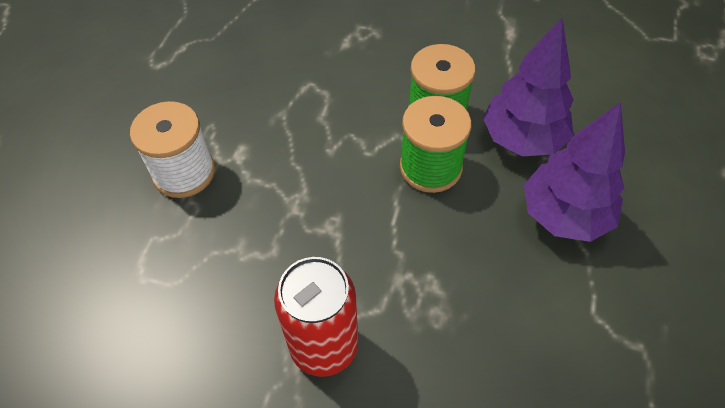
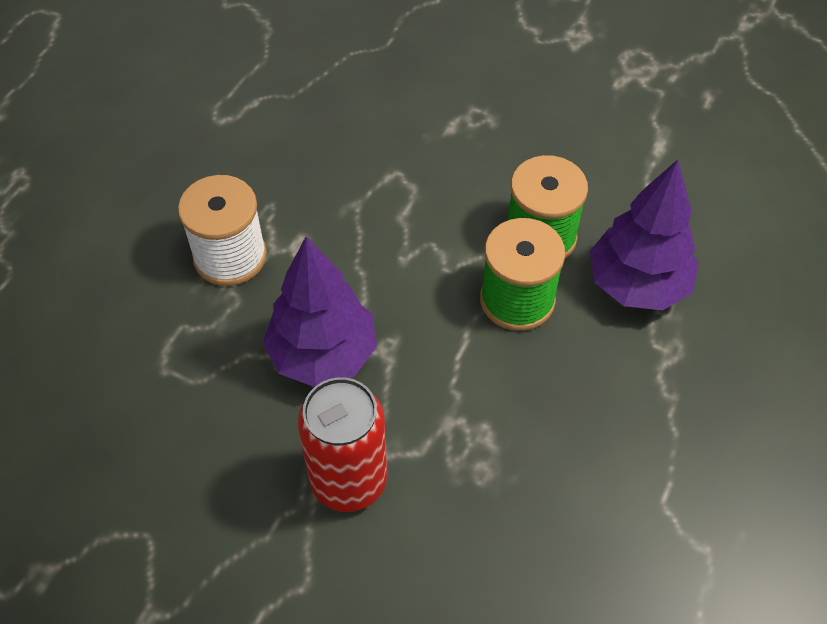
camera: 10 degrees right, 0 degrees up
purple tree [524,102,625,242] -> purple tree moved to [263,237,377,387]

